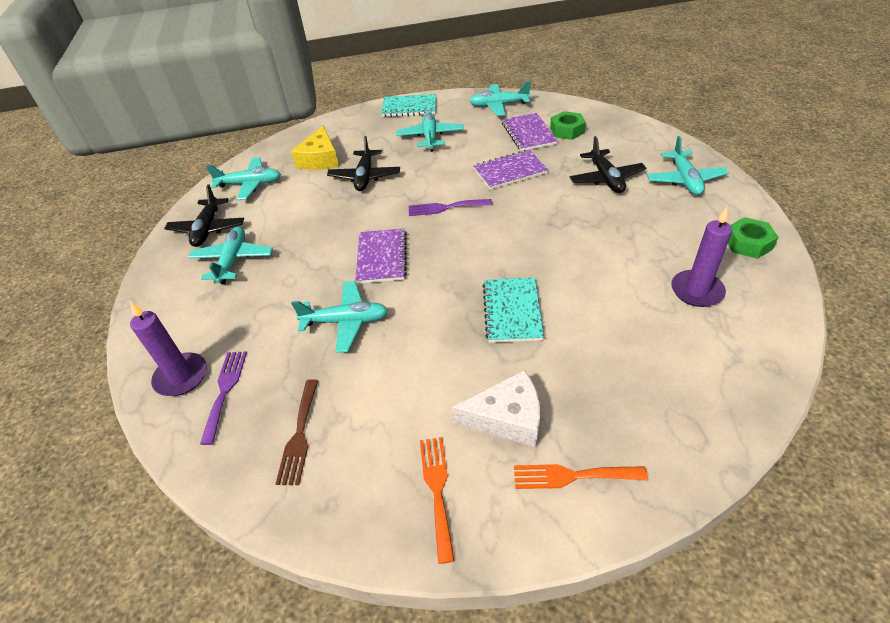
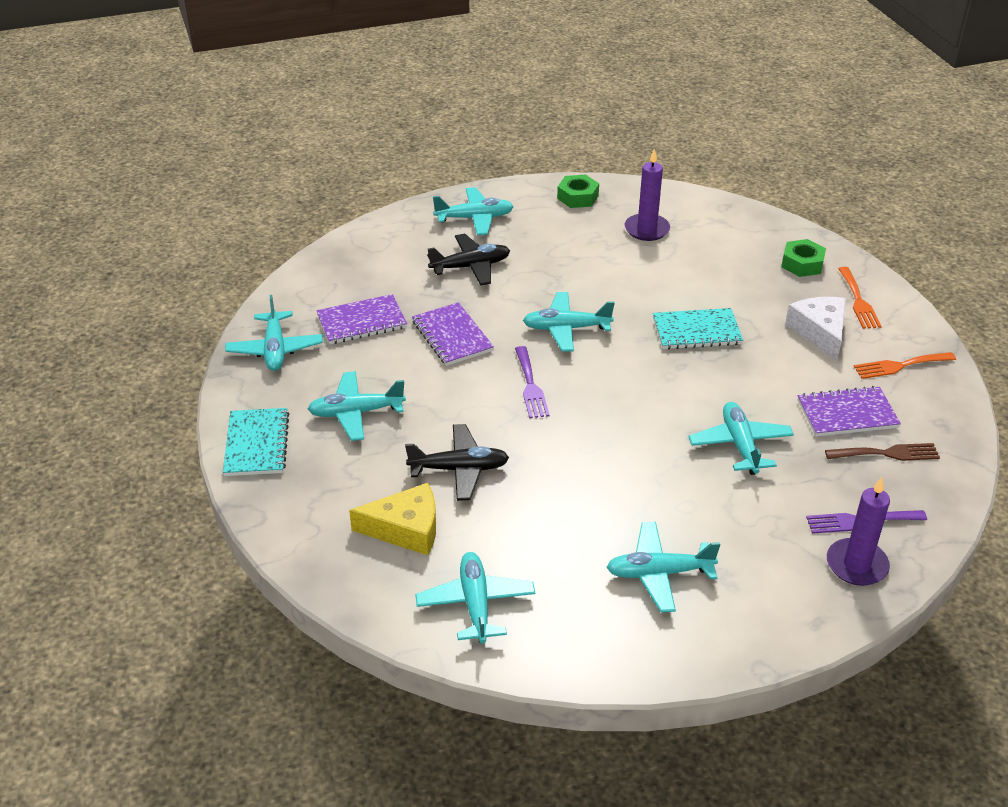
camera: 100 degrees left, 5 degrees down
black plane [164,184,244,247] -> none
purple notebook [355,228,407,284] -> purple notebook moved to [798,386,901,437]
green nut [550,111,586,140] -> green nut moved to [781,239,826,277]
none -> turquoise plane [523,292,615,352]

